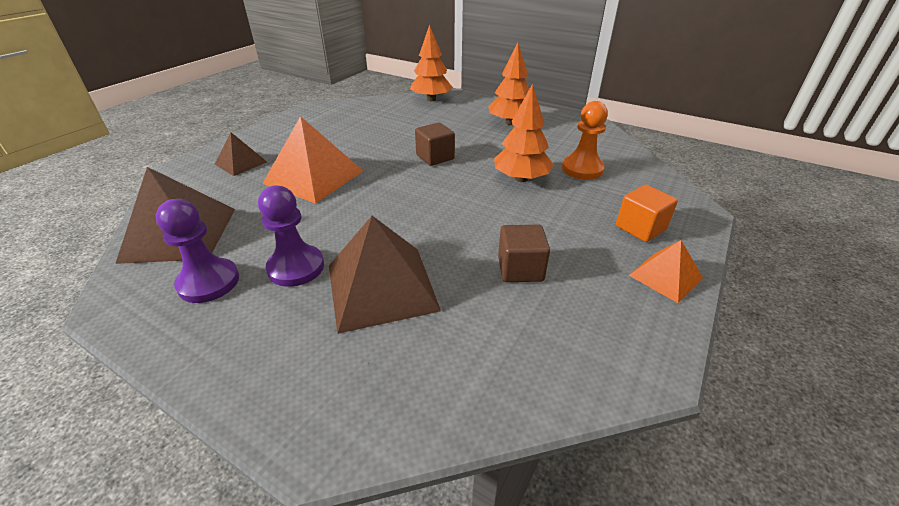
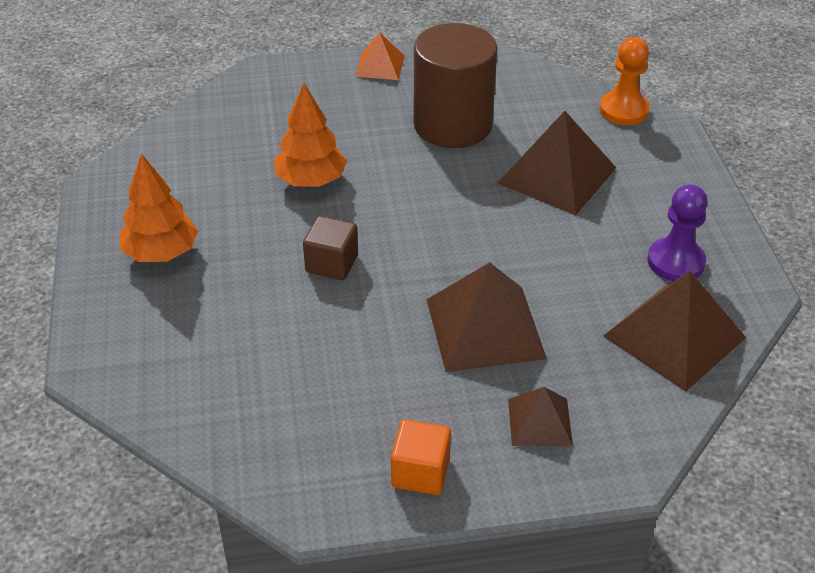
camera: 130 degrees left, 5 degrees up
purple pawn [258,186,324,287] -> none
orange pyramid [262,116,363,203] -> brown pyramid [426,262,547,372]
orange tree [410,24,453,101] -> none
brown cube [498,225,550,282] -> brown cylinder [414,23,497,148]
orange pawn [562,101,608,180] -> orange pawn moved to [599,37,650,125]
orange cube [616,185,678,242] -> orange cube moved to [391,419,451,495]

